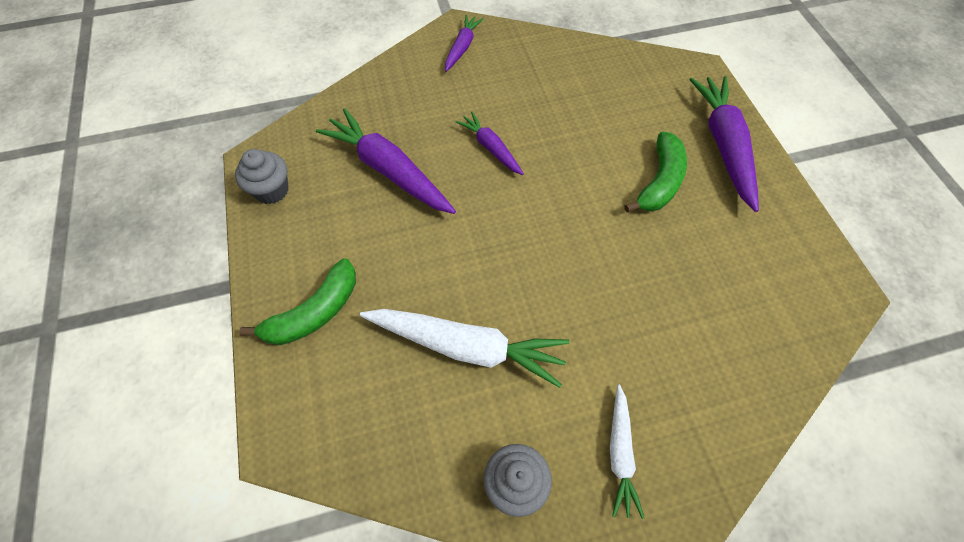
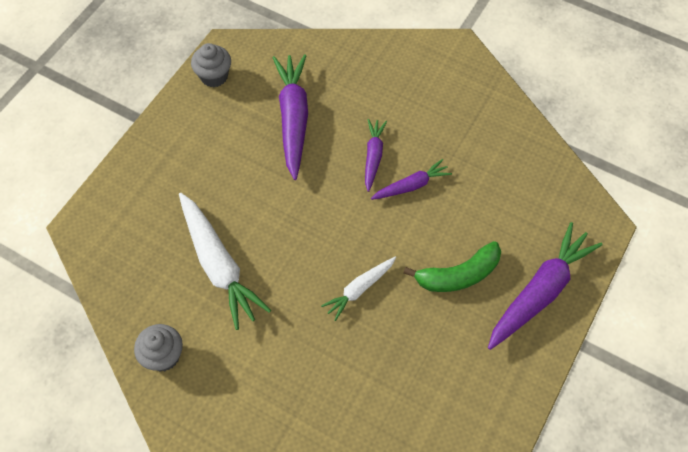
camera: 45 degrees right, 0 degrees up
green banana [239,258,356,345] -> none
purple carrot [445,15,484,72] -> purple carrot moved to [371,159,452,200]
white carrot [610,384,644,519] -> white carrot moved to [321,257,396,321]

